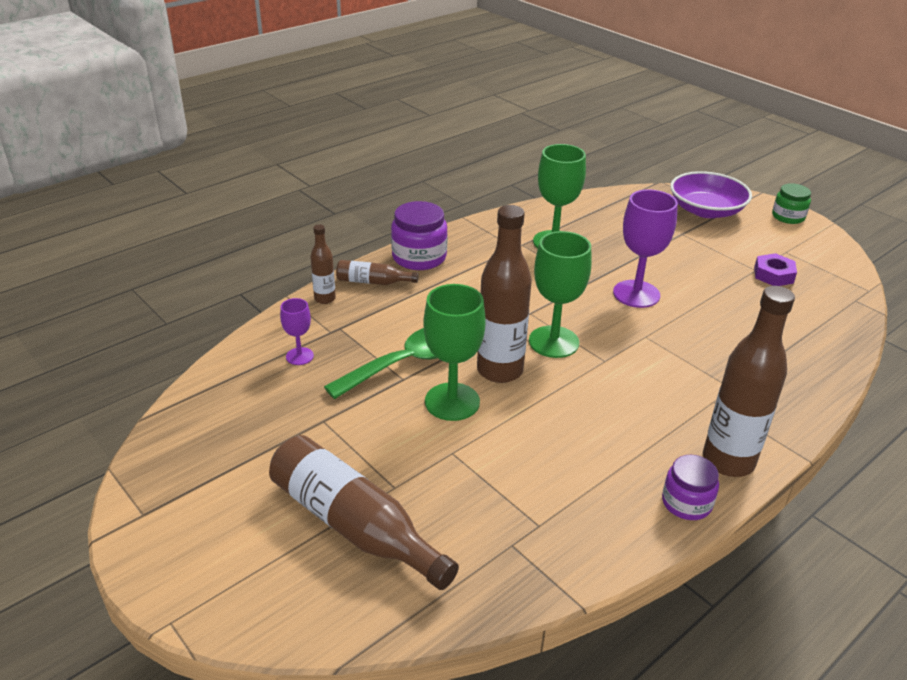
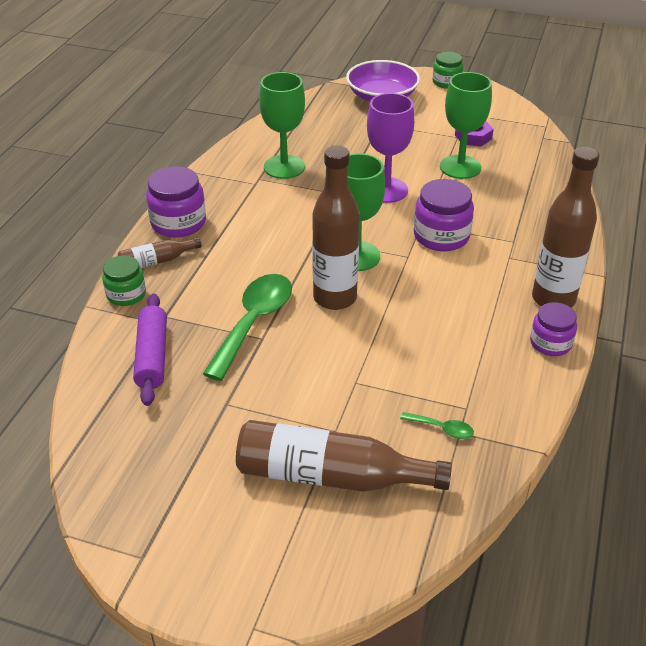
camera: 30 degrees left, 5 degrees up
purple goblet [280,298,314,365] -> purple rolling pin [133,294,167,406]
brown bottle [310,224,336,304] -> green jar [102,255,146,306]
green goblet [423,284,486,421] -> green goblet moved to [440,72,492,179]
none -> green spoon [400,412,474,439]
none -> purple jar [414,179,474,251]

